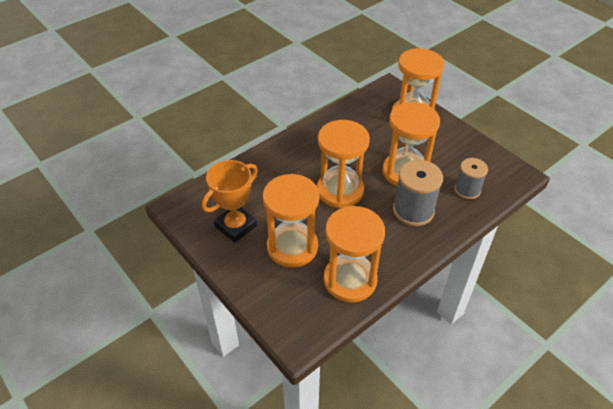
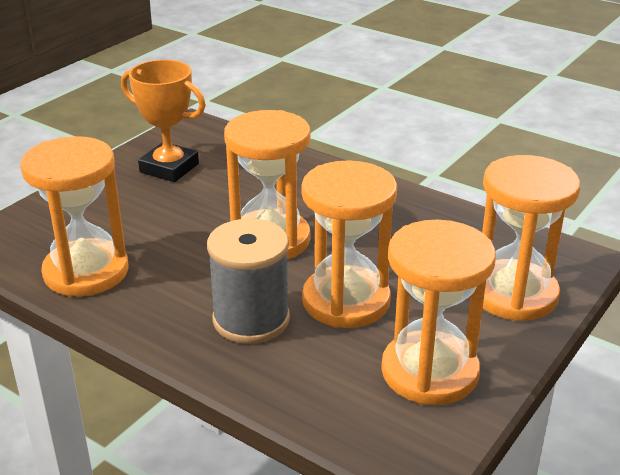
camera: 75 degrees right, 15 degrees down
orange hourglass [263,174,319,268] -> orange hourglass moved to [381,220,496,405]
grey spool [454,158,488,200] -> none

